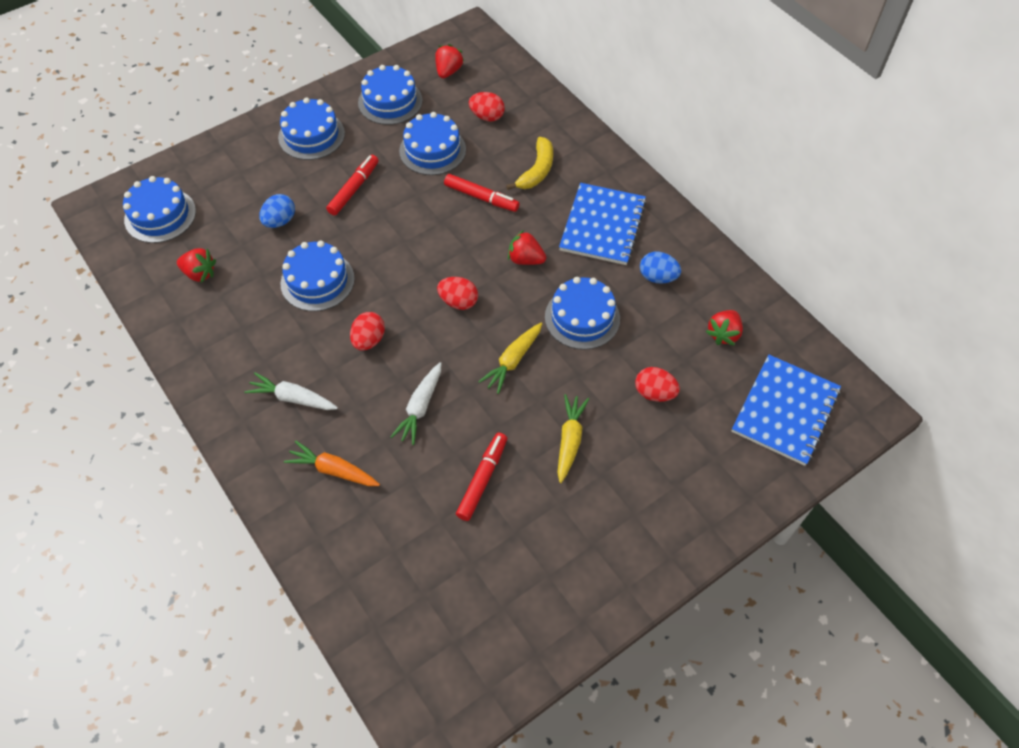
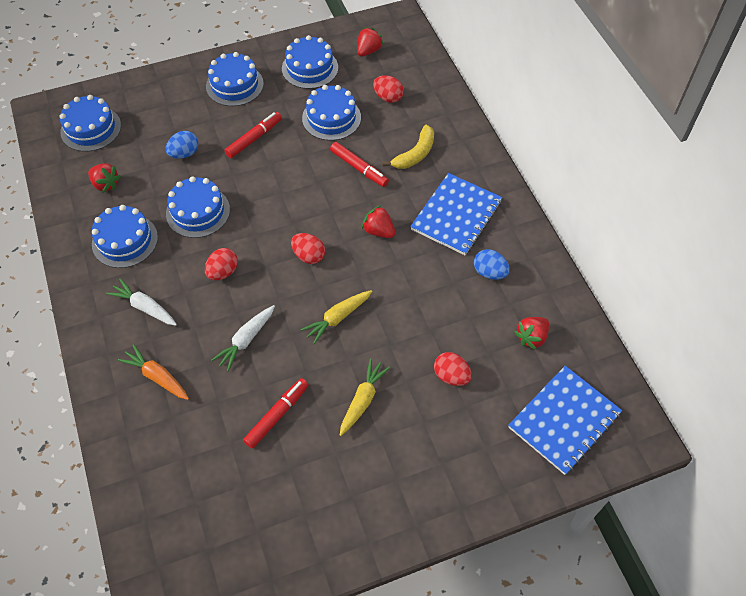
camera: 15 degrees right, 0 degrees up
blue cake [545,277,620,350] -> blue cake moved to [92,205,158,268]

